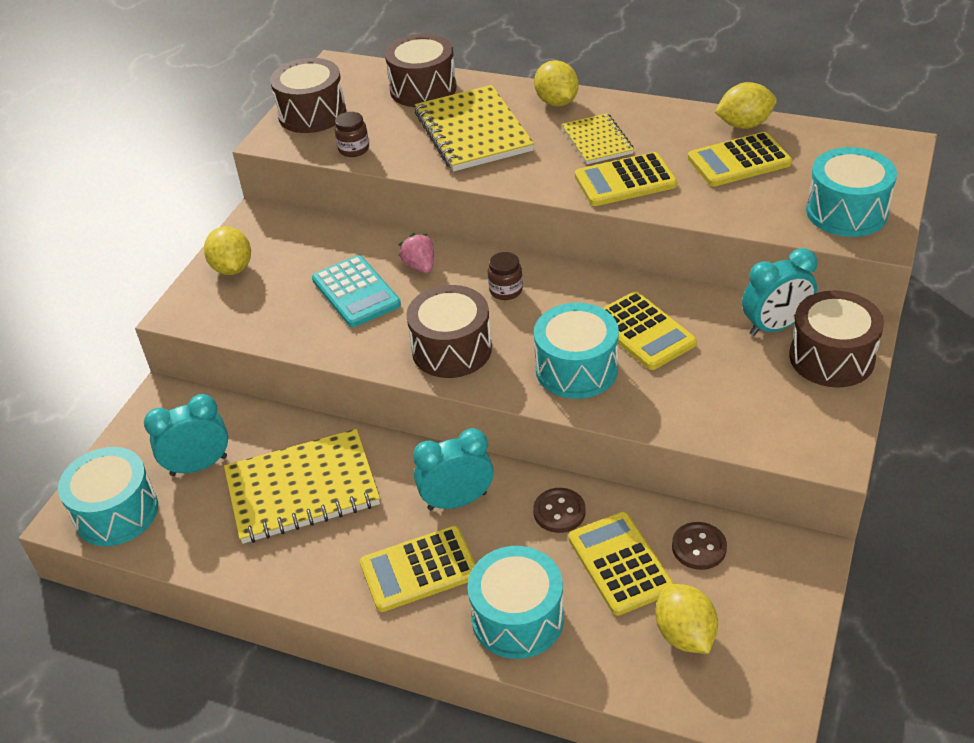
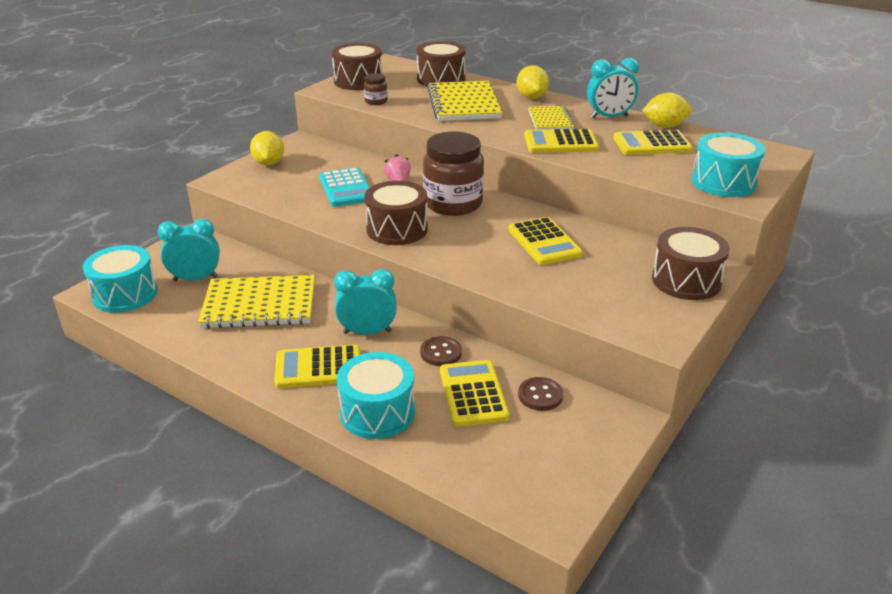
camera: 10 degrees right, 10 degrees down
brown jar [488,252,523,300] -> brown jar [423,132,484,216], size x2.30
turquoise drum [534,303,619,399] -> none
yellow lemon [655,584,718,654] -> none
turquoise clock [742,248,817,336] -> turquoise clock moved to [587,58,639,119]

